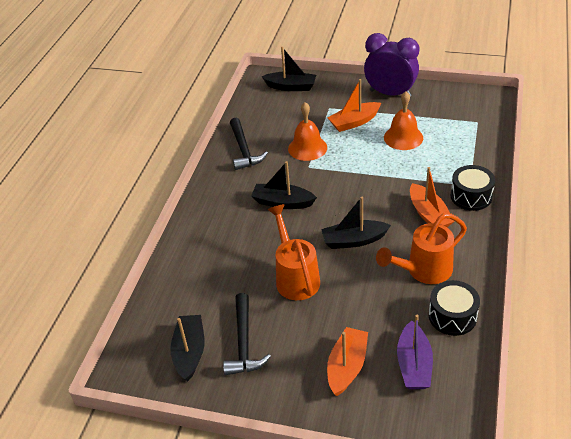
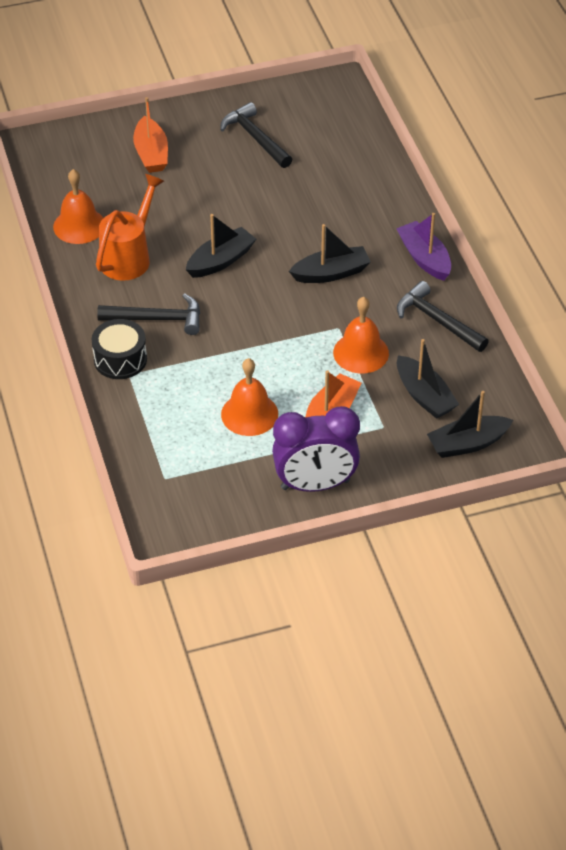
camera: 145 degrees right, 5 degrees up
black boat [170,315,204,381] -> black boat moved to [397,339,459,419]
orange watering can [267,204,320,300] -> none
purple boat [397,315,433,389] -> purple boat moved to [396,213,451,281]
orange boat [410,167,455,227] -> black hammer [97,293,200,335]
black drum [429,280,480,336] -> orange bell [53,169,103,244]

